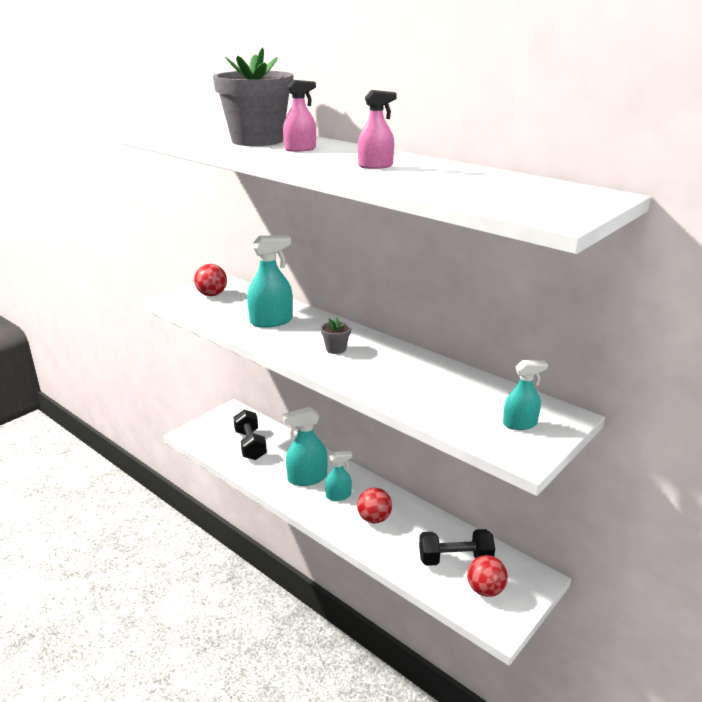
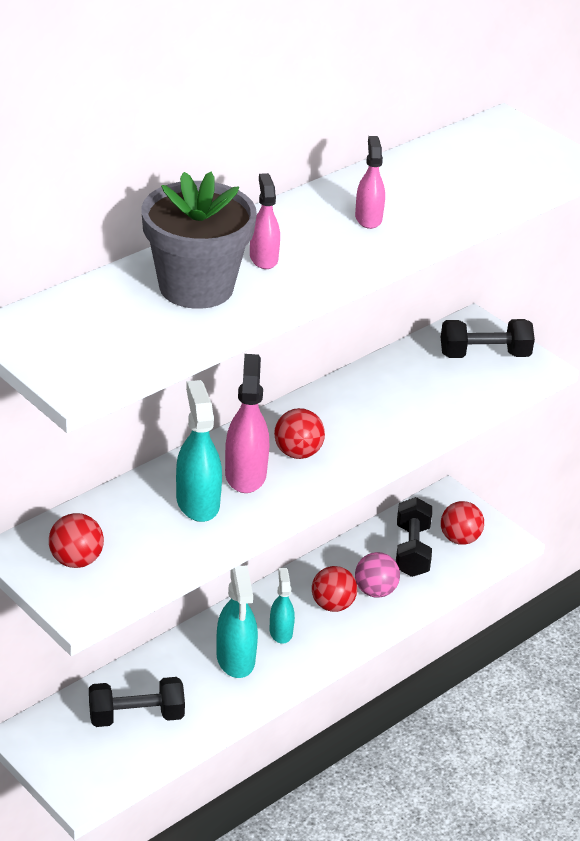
camera: 85 degrees left, 10 degrees up
grey flower pot [321,317,351,354] -> red ball [274,408,325,459]
turquoise spray bottle [503,360,548,430] -> black dumbbell [441,319,535,358]
none -> pink spray bottle [225,354,269,493]
none -> pink ball [355,552,400,598]

